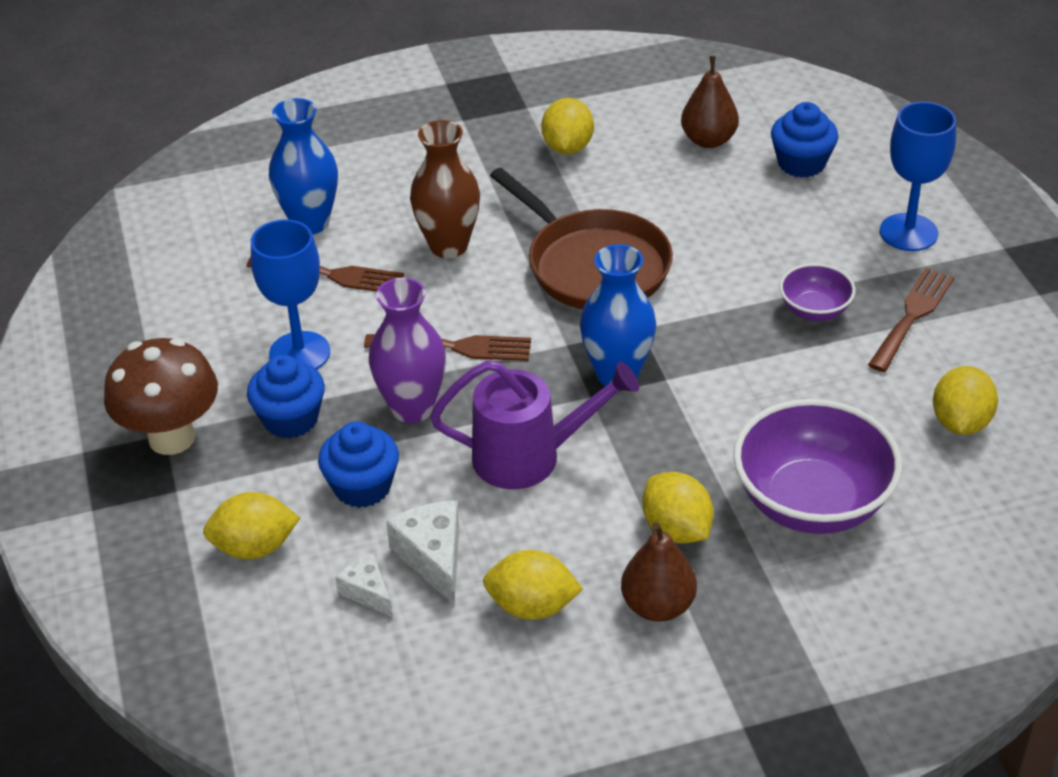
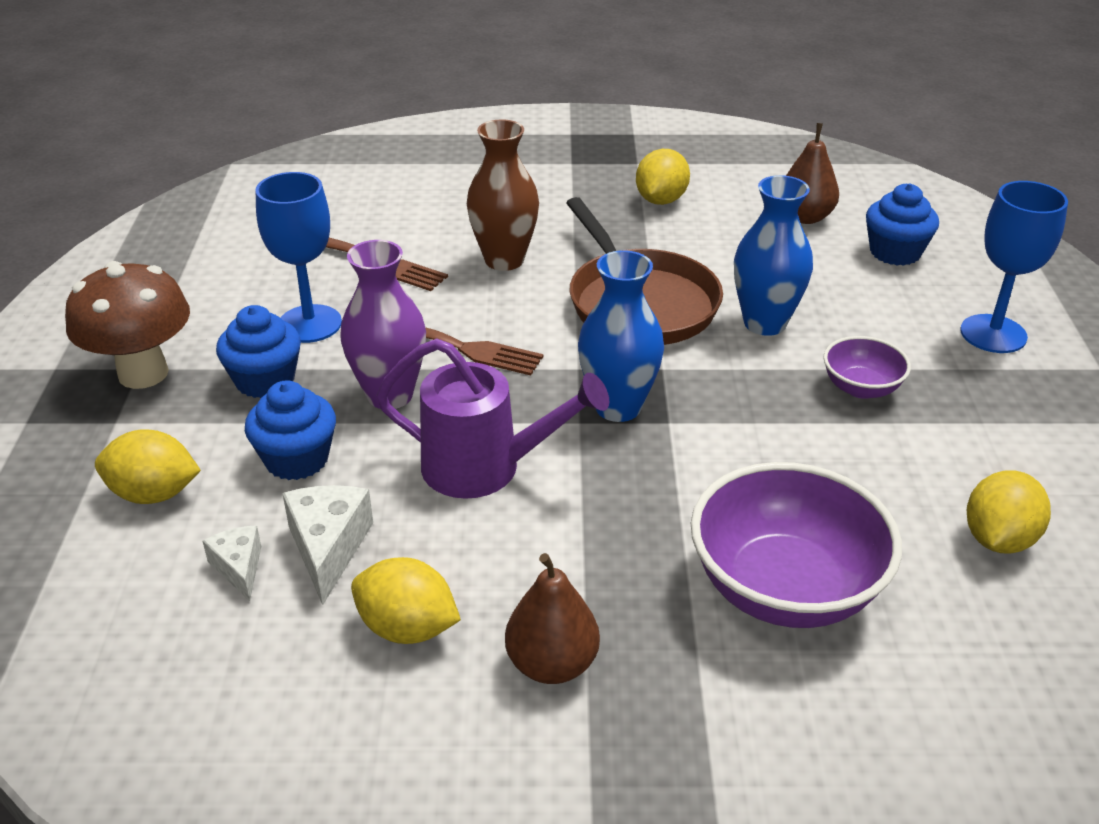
camera: 15 degrees right, 5 degrees down
blue vase [269,98,338,234] -> blue vase moved to [734,175,813,336]
yellow lemon [642,472,713,544] -> none
brown fork [868,268,954,372] -> none

